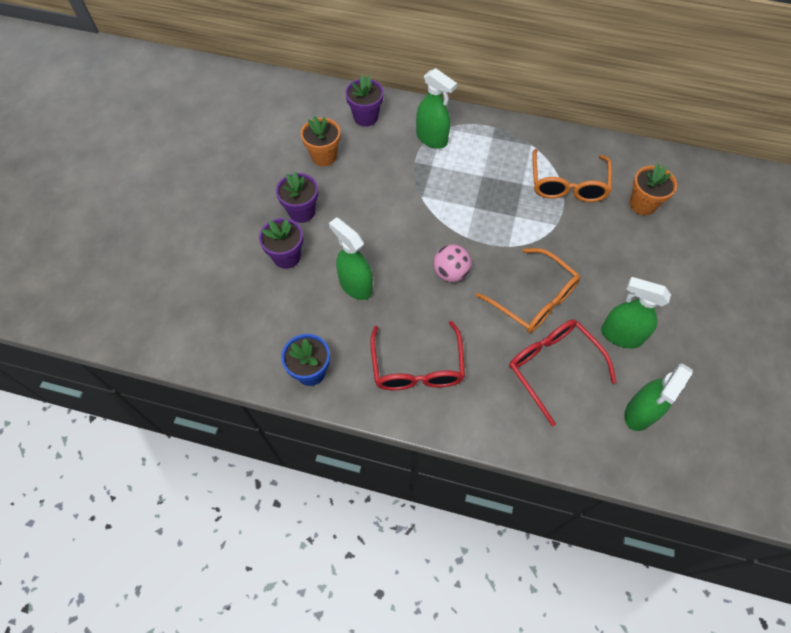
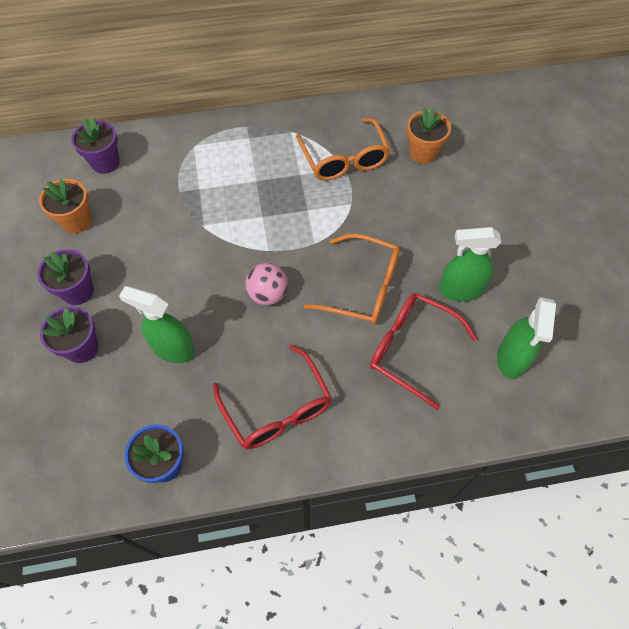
camera: 25 degrees left, 0 degrees up
green spray bottle [416,68,457,149] -> none

